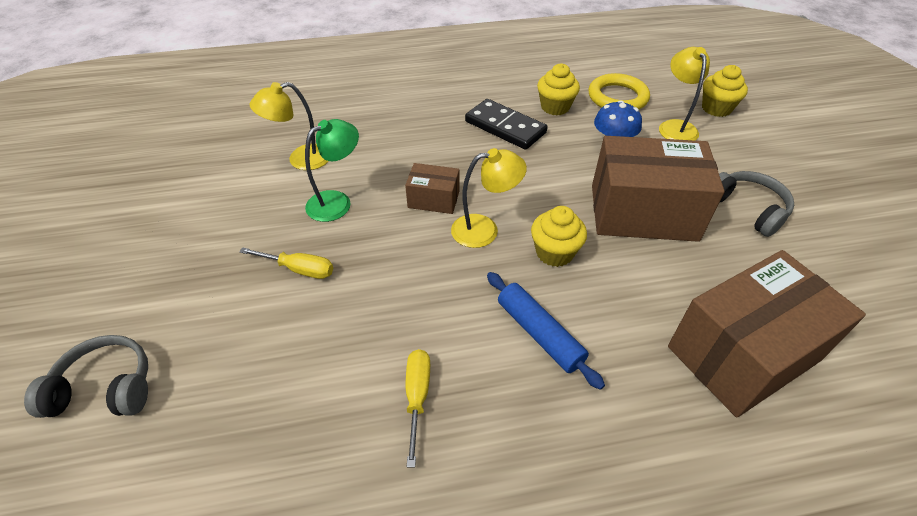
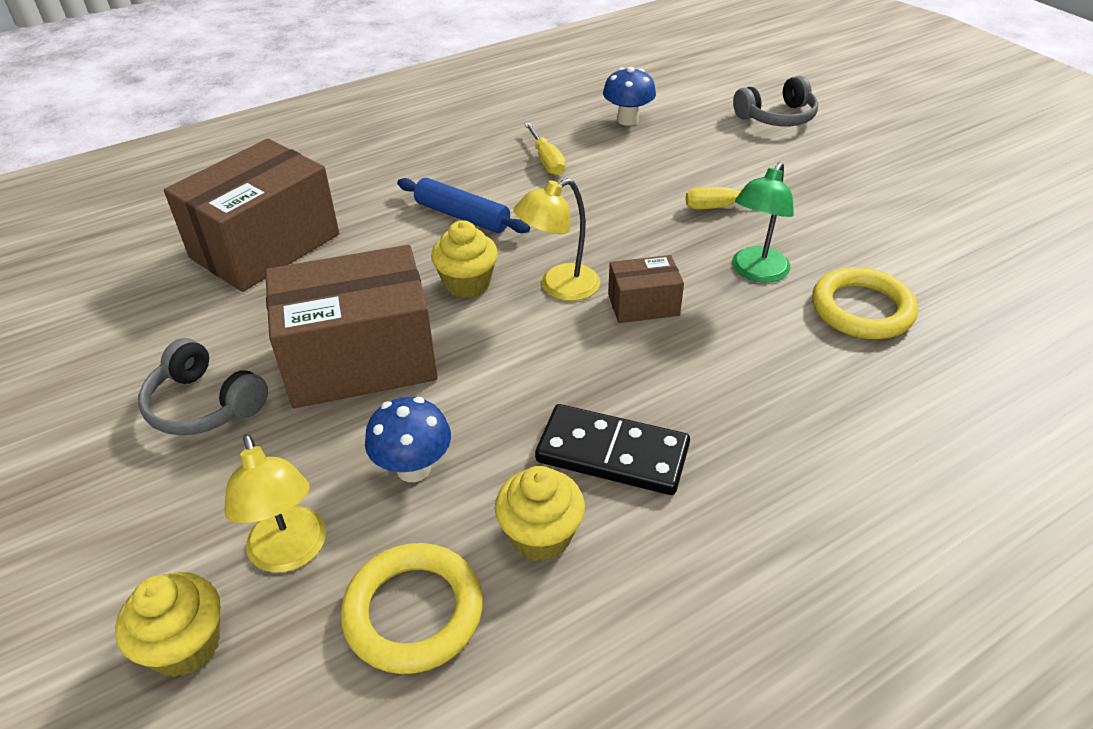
camera: 160 degrees right, 5 degrees down
yellow lamp [250,82,328,170] -> yellow ring [812,267,918,339]
none -> blue mushroom [603,67,656,126]

